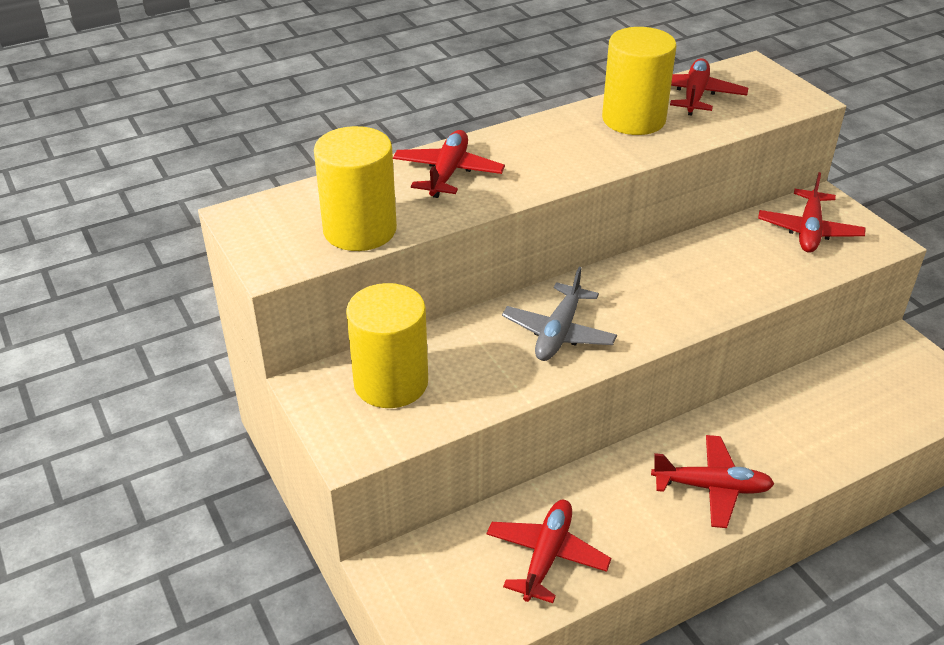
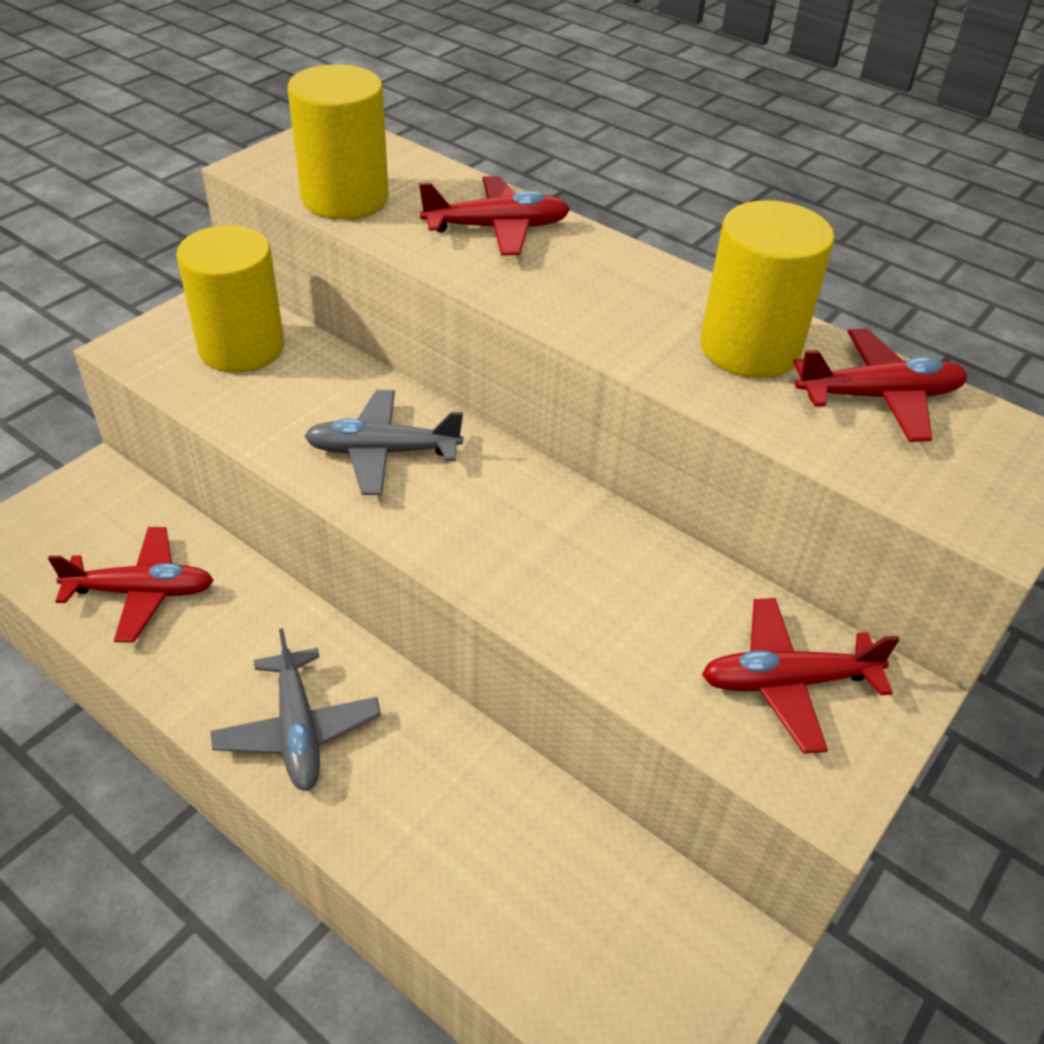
camera: 65 degrees right, 5 degrees up
red plane [651,435,774,528] -> grey plane [210,628,381,791]

